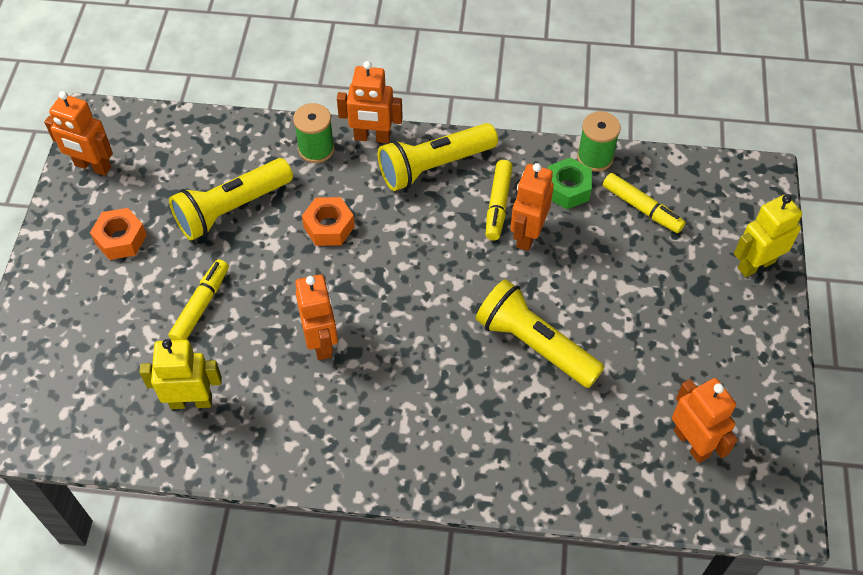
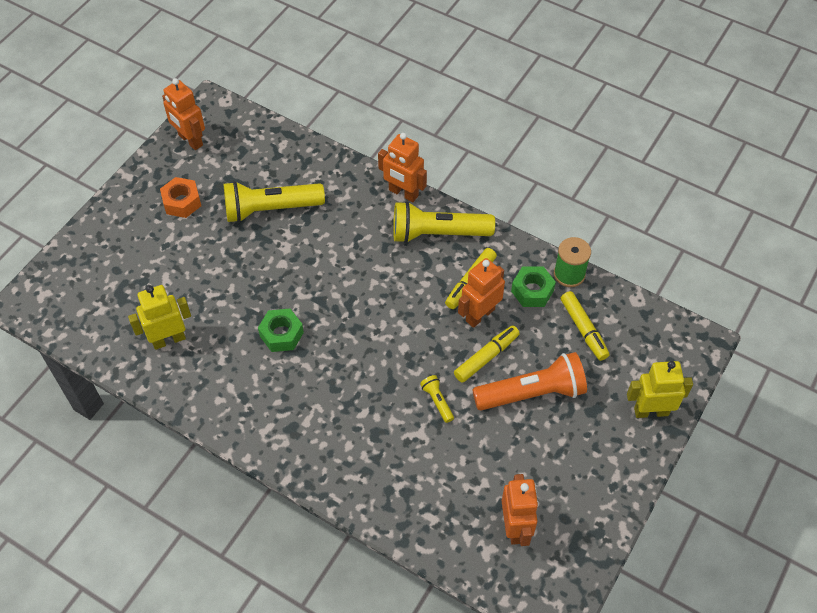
camera: 25 degrees right, 0 degrees up
yellow robot [140,339,222,409] -> yellow robot turned 45 degrees counterclockwise [128,285,191,350]
yellow marker [168,259,229,340] -> yellow marker moved to [454,325,520,383]
green spool [293,103,335,163] -> none
orange robot [295,274,338,360] -> green nut [258,309,304,352]
orange nut [302,197,355,246] -> none
yellow flashlight [476,279,604,388] -> yellow flashlight [420,375,454,423], size x0.44
none -> orange flashlight [472,352,587,411]

